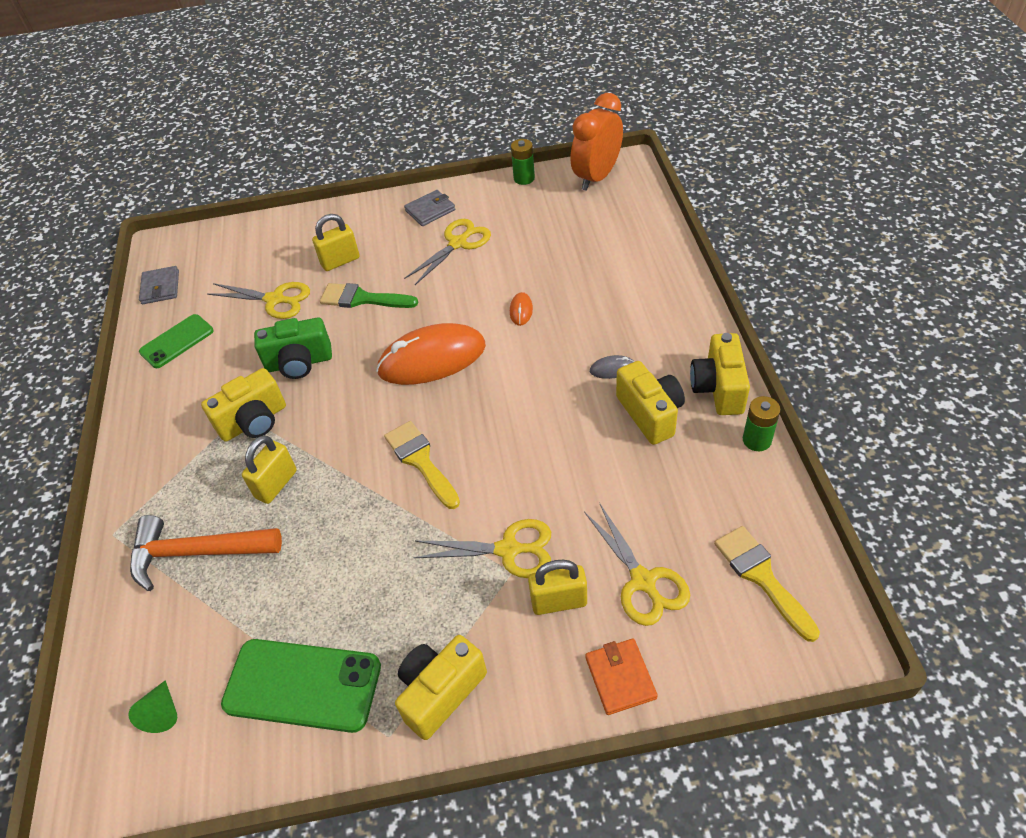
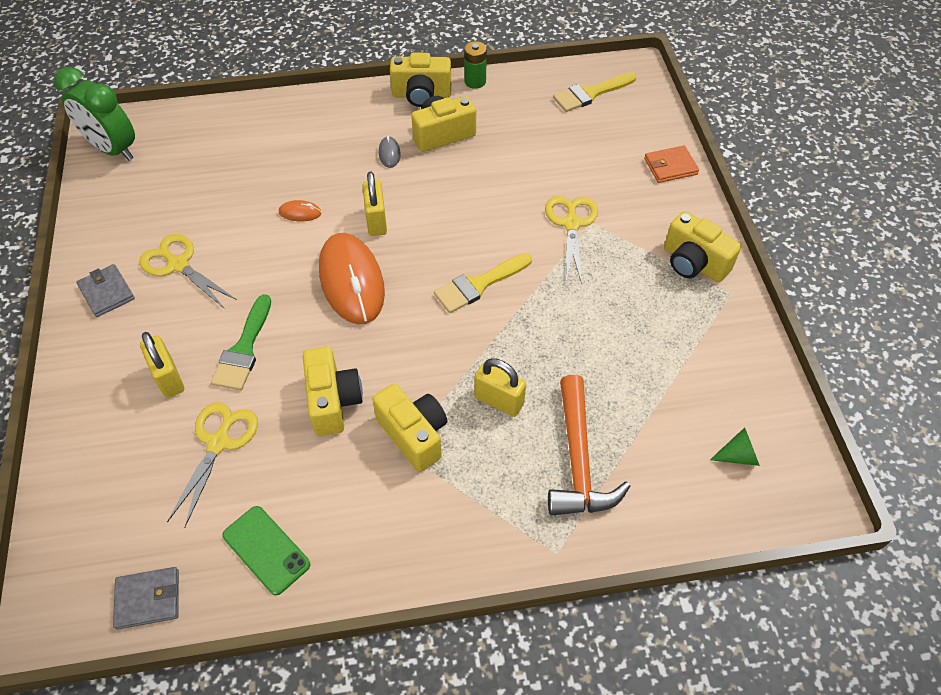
camera: 95 degrees left, 5 degrees up
green phone [221,639,381,733] -> none
green camera [254,317,332,379] -> yellow camera [303,347,363,436]
green battery [511,139,535,185] -> none
yellow padlock [528,560,587,615] -> yellow padlock moved to [362,172,387,236]
orange clock [570,93,623,191] -> green clock [54,67,135,161]
yellow scissors [584,503,690,626] -> none

